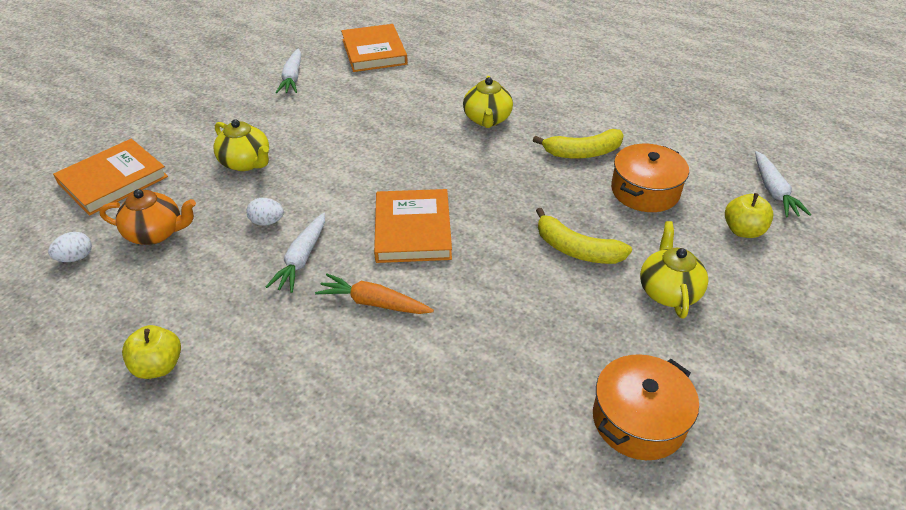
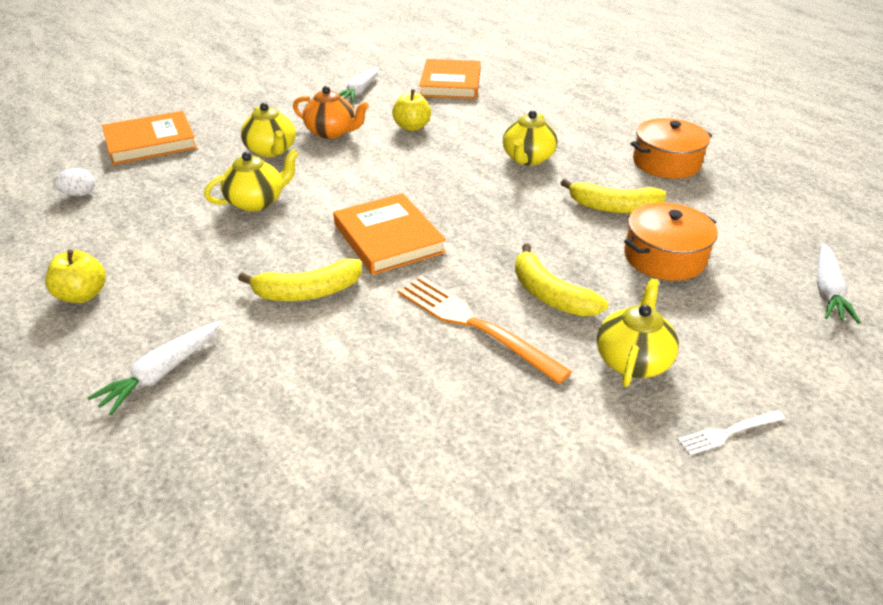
camera: 20 degrees right, 5 degrees down
orange teapot [99,189,196,245] -> orange teapot moved to [293,86,369,139]
white egg [246,198,284,225] -> yellow teapot [204,149,299,212]
white carrot [266,213,325,293] -> white carrot moved to [88,321,221,415]
orange carrot [315,274,434,314] -> yellow banana [238,258,362,301]
orange book [374,189,452,263] -> orange book turned 45 degrees counterclockwise [333,193,446,275]
orange pot [593,354,699,460] -> orange pot moved to [631,118,712,179]
yellow apple [725,193,774,238] -> yellow apple moved to [392,89,431,131]
none -> orange fork [397,276,572,384]
none -> white fork [677,410,785,455]

